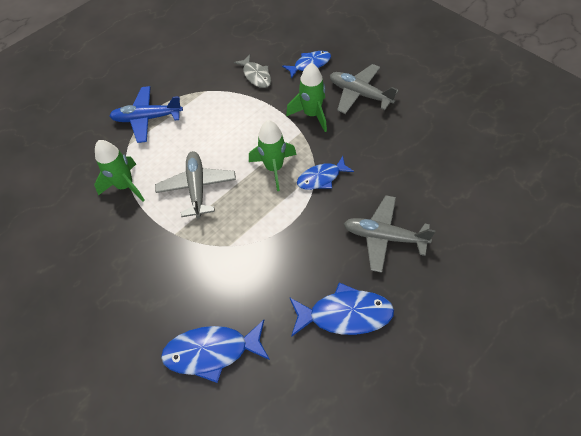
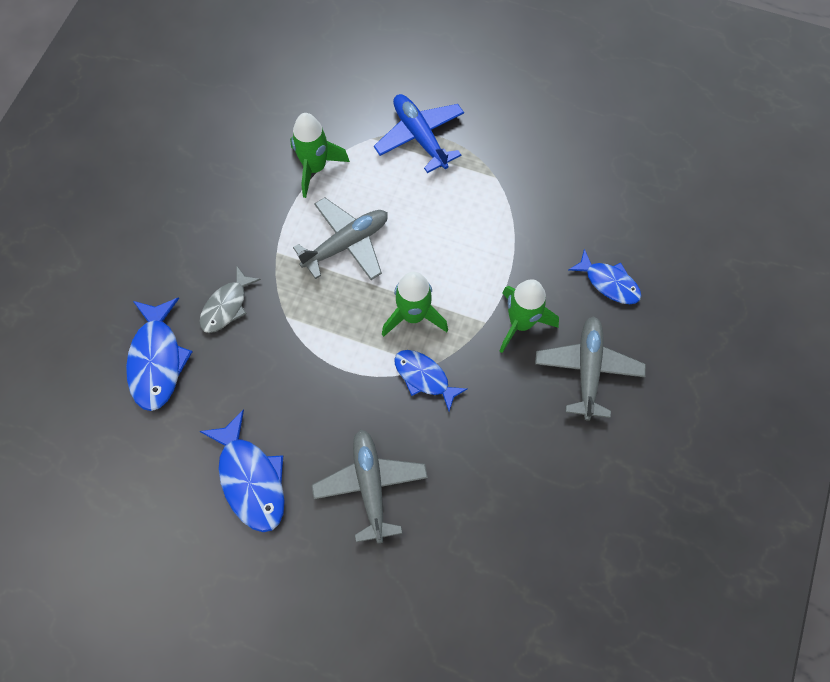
camera: 60 degrees right, 10 degrees up
blue fish [161,320,270,383] -> blue fish turned 150 degrees counterclockwise [126,297,193,411]
grey fish [234,54,271,88] -> grey fish moved to [199,266,261,333]

